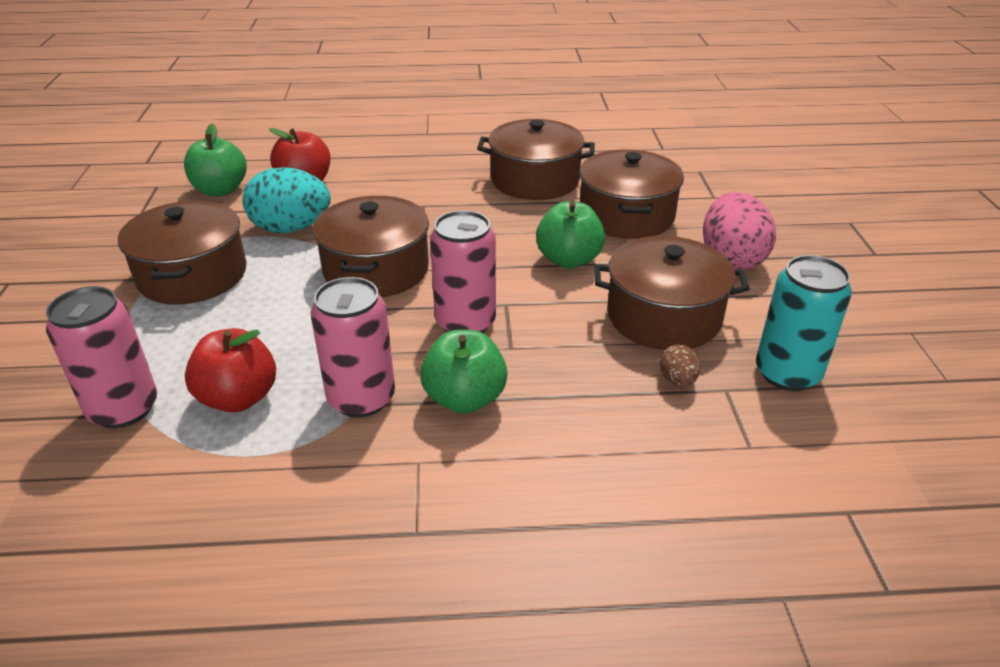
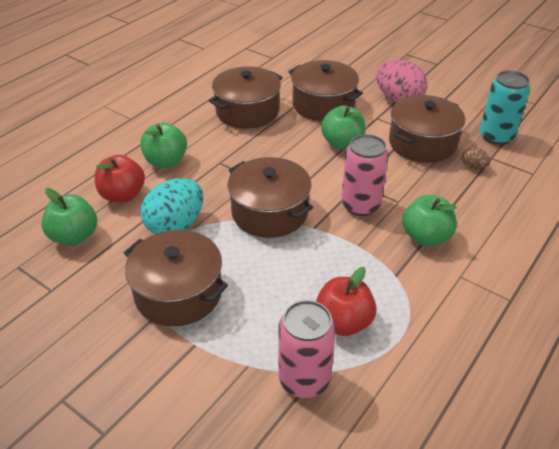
camera: 50 degrees left, 5 degrees up
pink can [310,277,395,417] -> none
none -> green apple [140,122,187,168]

